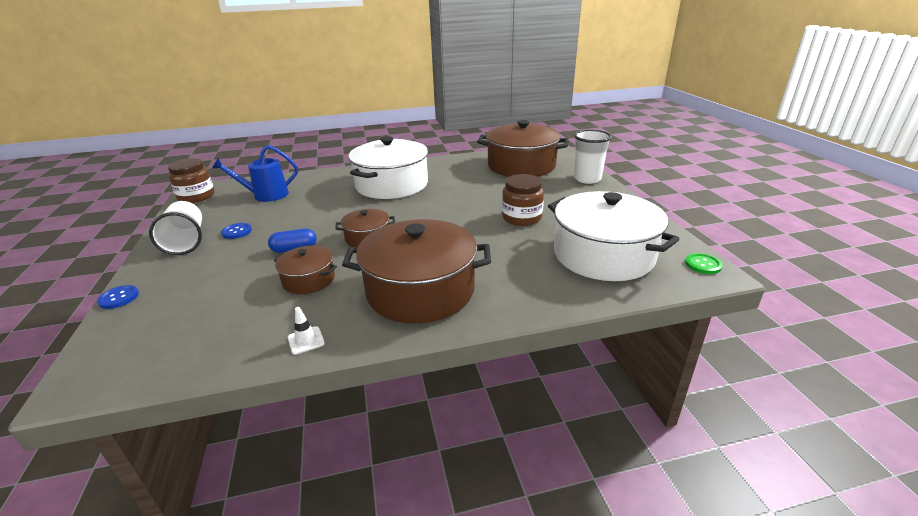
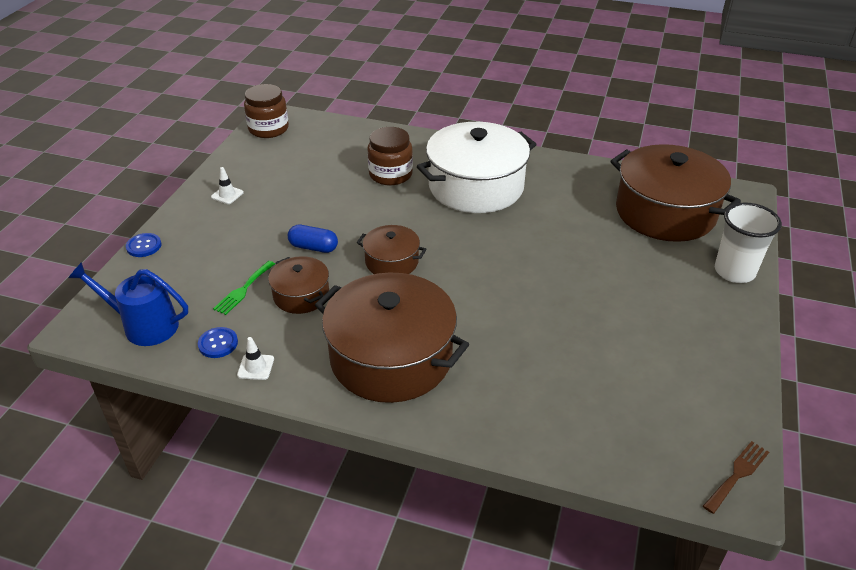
camera: 30 degrees right, 10 degrees up
white cup [149,201,202,255] -> white traffic cone [211,167,244,204]
blue watering can [212,145,298,202] -> blue watering can moved to [68,262,188,346]
blue button [221,223,252,239] -> blue button moved to [198,327,238,358]
brown jar [502,174,544,226] -> brown jar moved to [367,127,413,186]
white pot [548,191,679,281] -> none
green button [685,253,723,274] -> brown fork [703,441,769,514]
none -> green fork [213,261,275,315]

